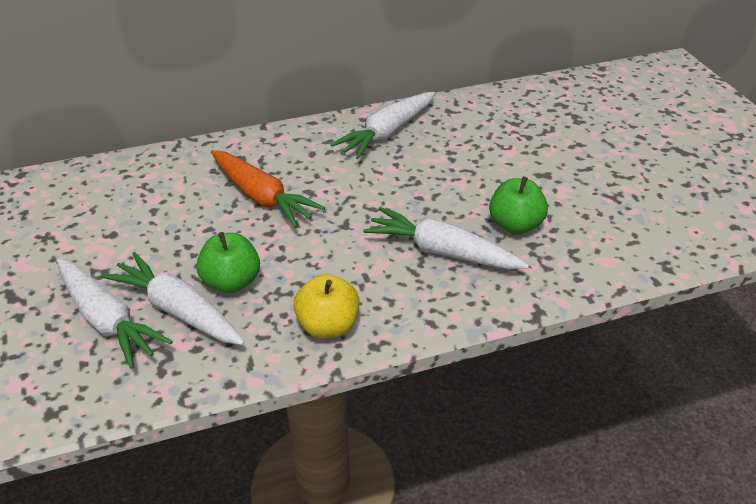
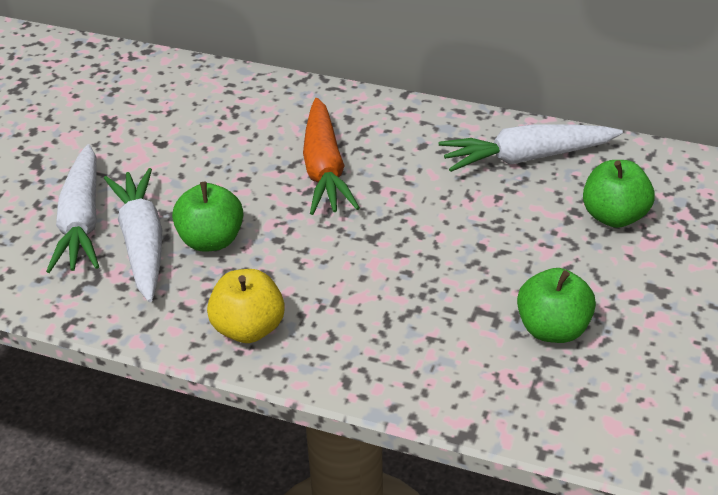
camera: 40 degrees right, 0 degrees up
white carrot [363,207,529,269] -> none
none -> green apple [583,160,655,228]

